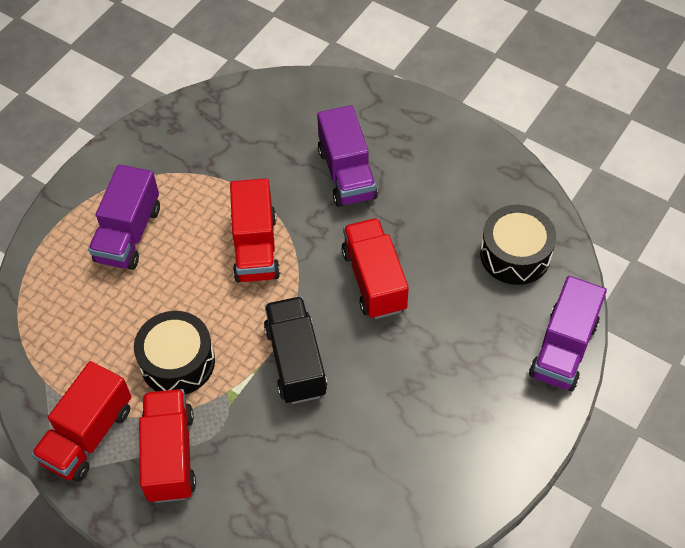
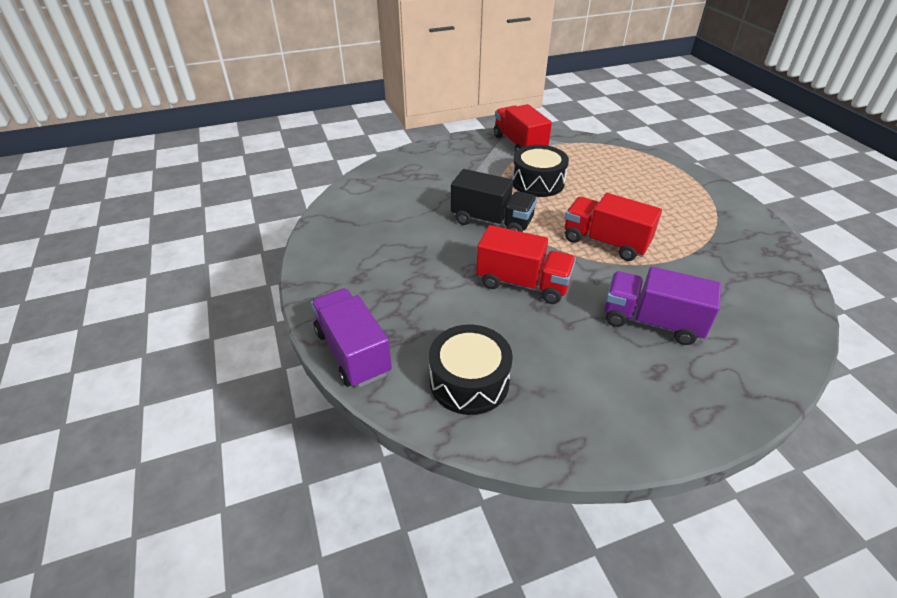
camera: 125 degrees right, 15 degrees down
purple truck [88,165,160,270] -> none
red truck [139,389,196,503] -> none

